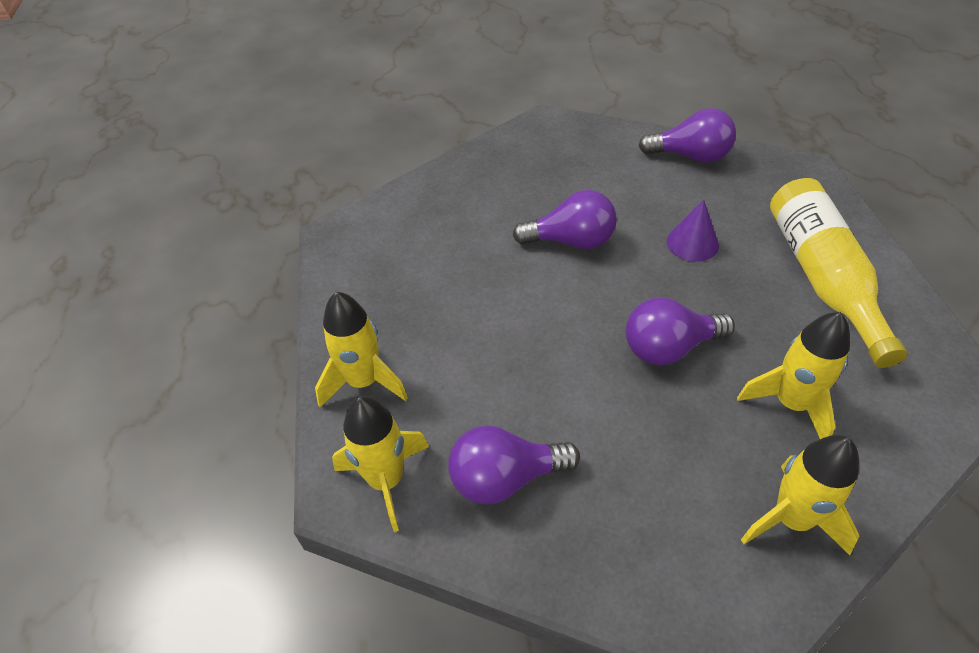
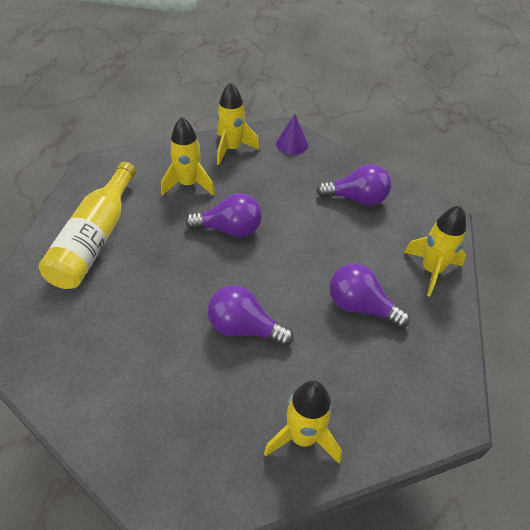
camera: 165 degrees left, 0 degrees up
yellow rocket [332,396,429,532] -> yellow rocket moved to [264,380,342,463]
purple light bulb [639,108,736,163] -> purple light bulb moved to [329,263,410,328]
purple cone [667,200,719,262] -> purple cone moved to [276,114,308,155]

